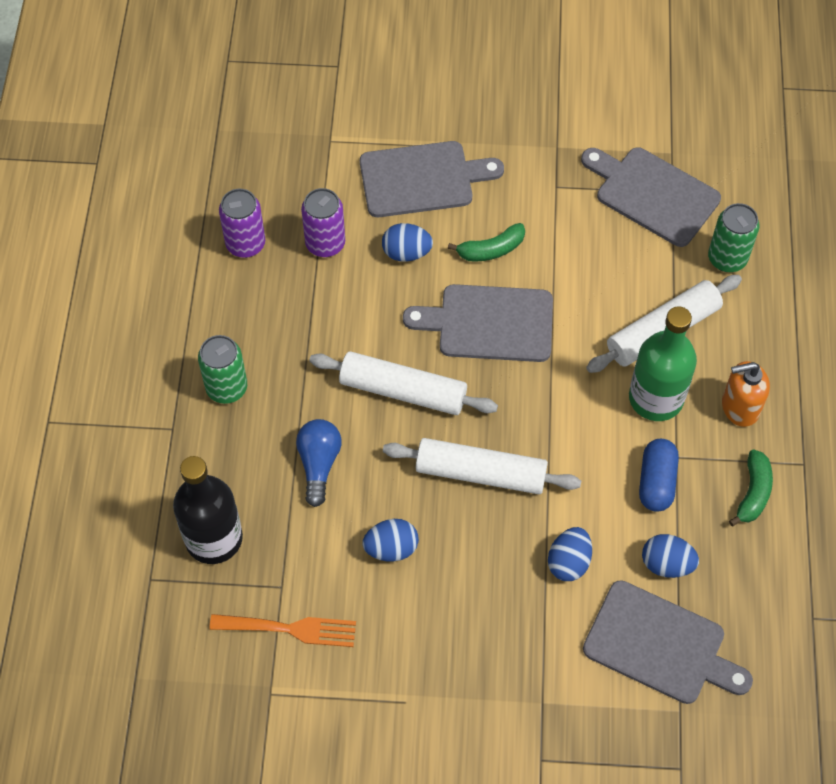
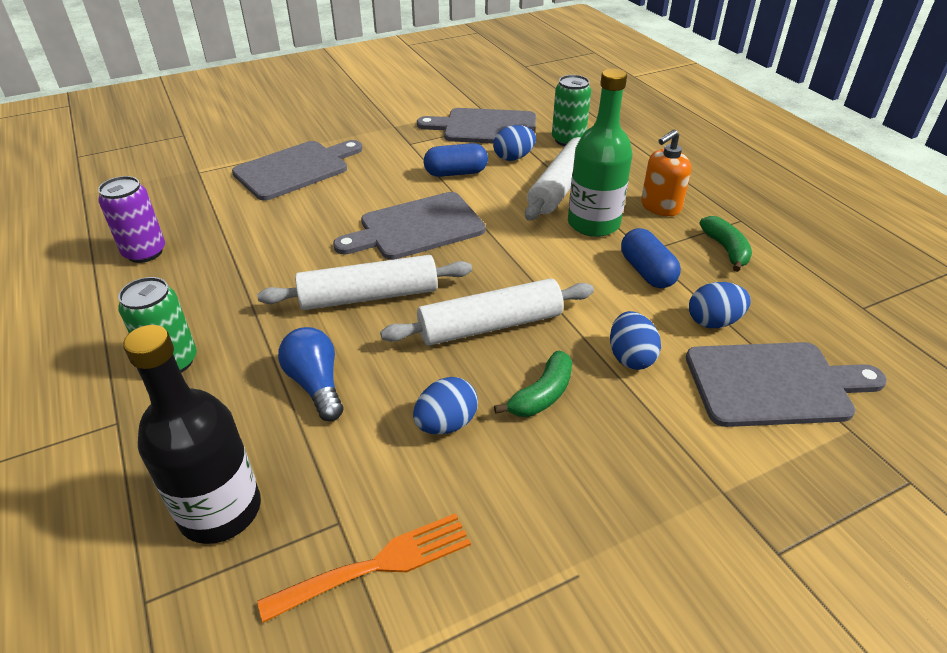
camera: 30 degrees left, 20 degrees down
purple can [301,188,345,257] -> none
blue egg [382,223,433,261] -> blue egg moved to [493,125,536,161]
green banana [448,223,525,262] -> green banana moved to [494,351,572,417]
none -> blue capsule [424,143,488,177]

